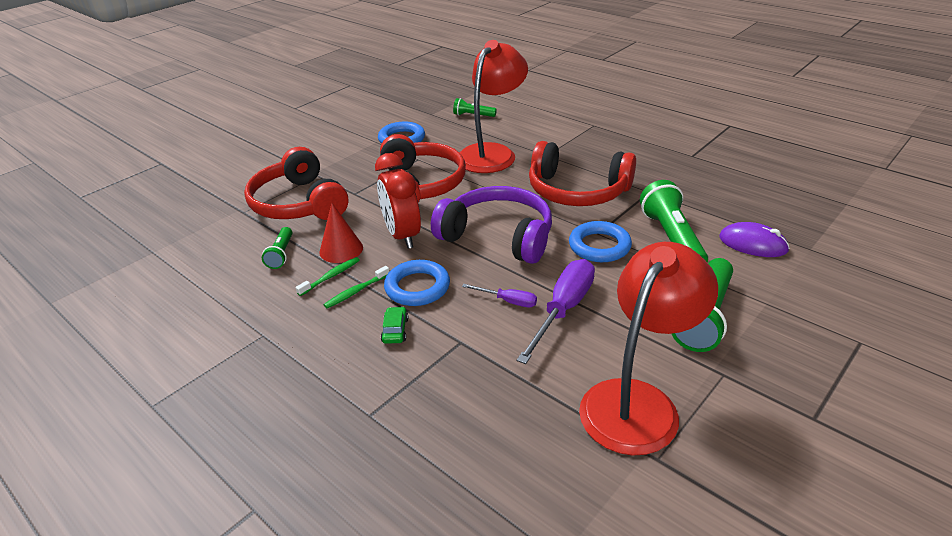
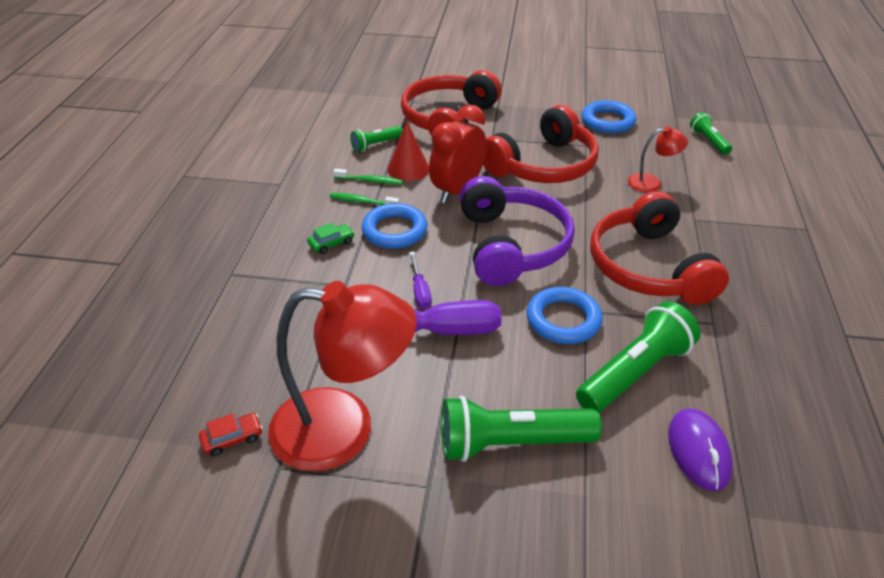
camera: 55 degrees right, 5 degrees up
red lamp [460,40,528,173] -> red lamp [628,126,688,193], size x0.47
none -> red car [199,413,263,456]

